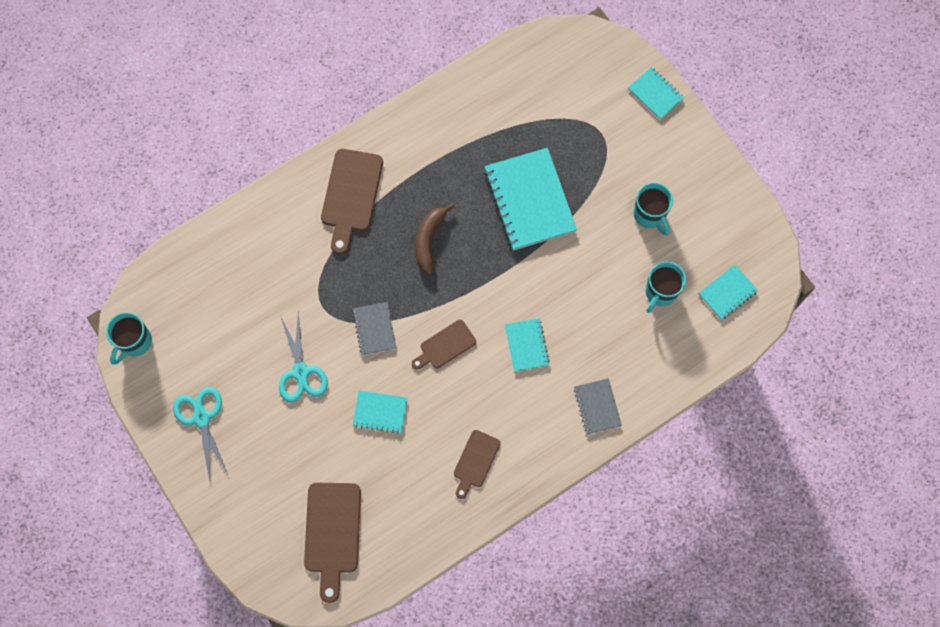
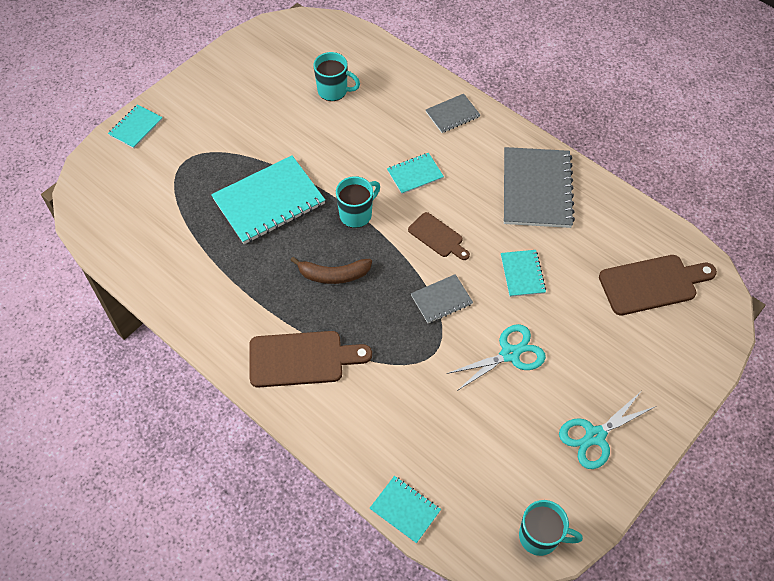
camera: 105 degrees left, 15 degrees down
brown cutting board [454,430,501,499] -> grey notebook [504,147,575,228]
turquoise mug [633,183,673,235] -> turquoise mug moved to [336,176,380,228]
turquoise notebook [699,265,758,320] -> turquoise notebook moved to [370,476,441,544]

